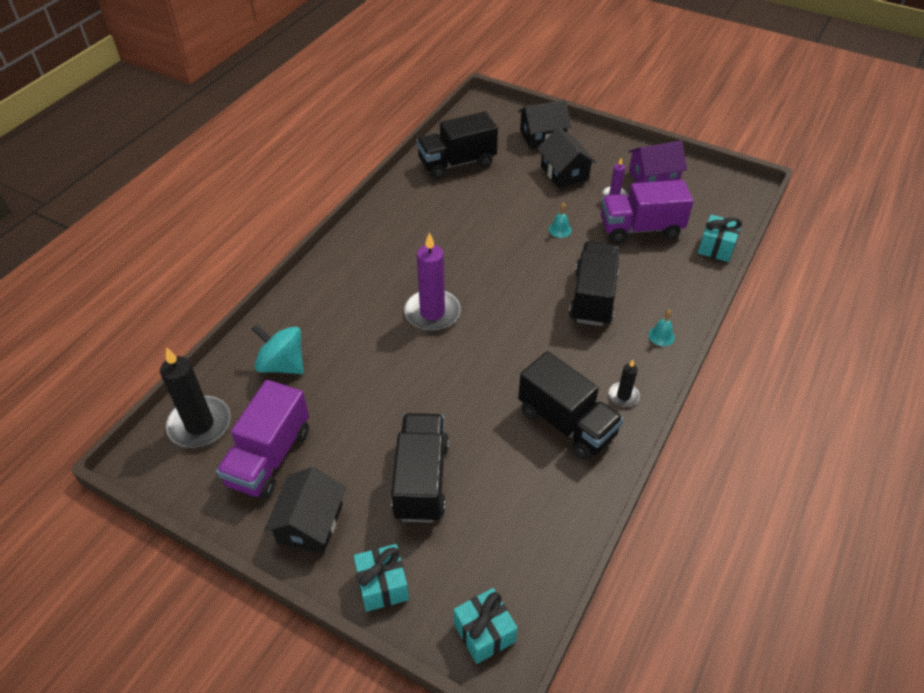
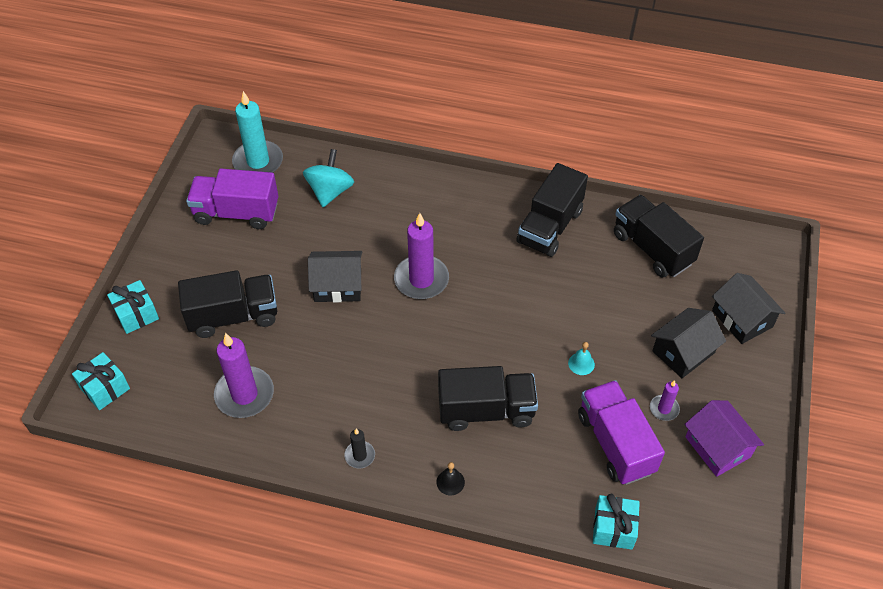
camera: 75 degrees right, 5 degrees up
black candle [160,347,231,448] -> turquoise candle [232,91,283,173]
black house [264,467,346,554] -> black house moved to [308,251,362,302]
black truck [518,351,624,460] -> black truck moved to [517,163,588,257]
turquoise bell [648,309,675,346] -> black bell [436,462,465,495]
none -> purple candle [214,333,274,418]

